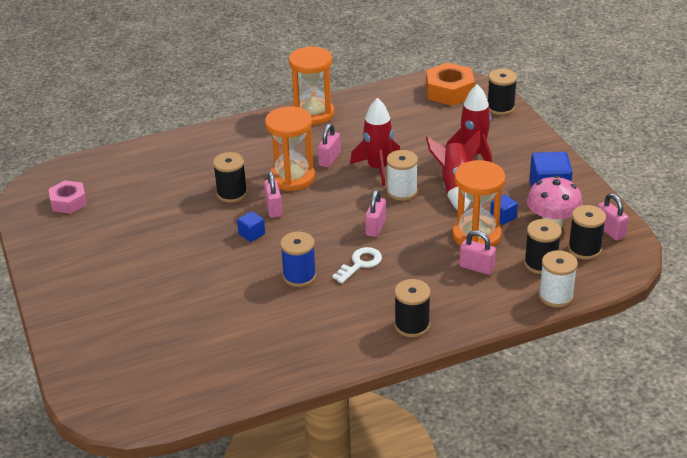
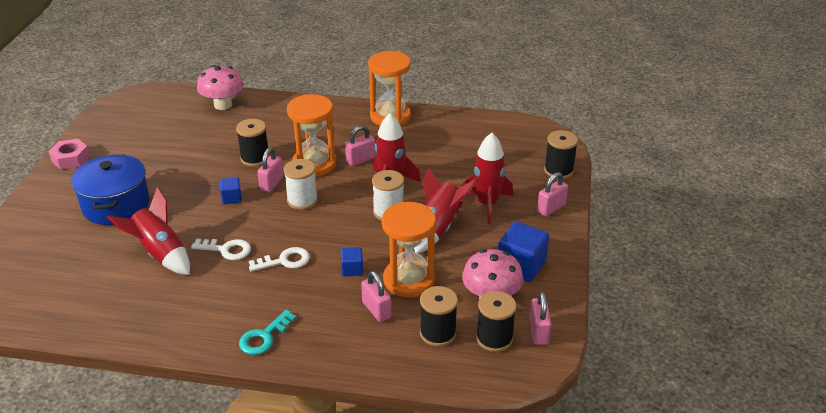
camera: 30 degrees right, 0 degrees up
pink nut [48,180,87,214] -> pink nut moved to [48,139,90,170]
blue spool [280,232,316,287] -> white key [191,239,251,260]
pink padlock [365,190,386,237] -> pink padlock moved to [537,172,568,216]
black spool [394,279,431,337] -> turquoise key [239,310,296,355]
orange nut [426,62,475,106] -> none
blue cube [490,195,518,225] -> blue cube moved to [341,247,363,277]
white spool [539,250,578,308] -> white spool moved to [283,159,318,210]
none -> blue pot [71,154,150,225]
none -> red rocket [107,187,190,275]
none -> pink mushroom [197,65,243,110]

